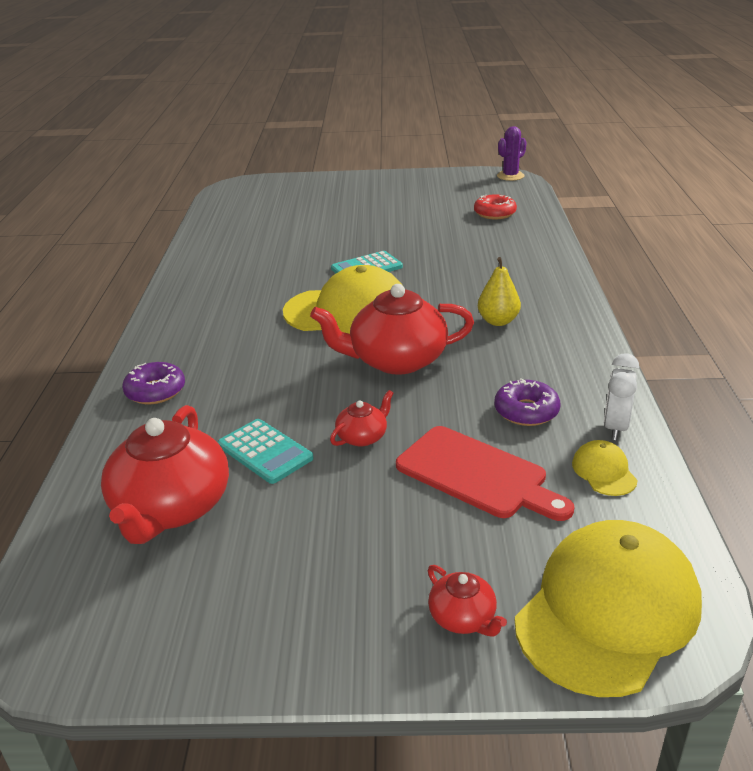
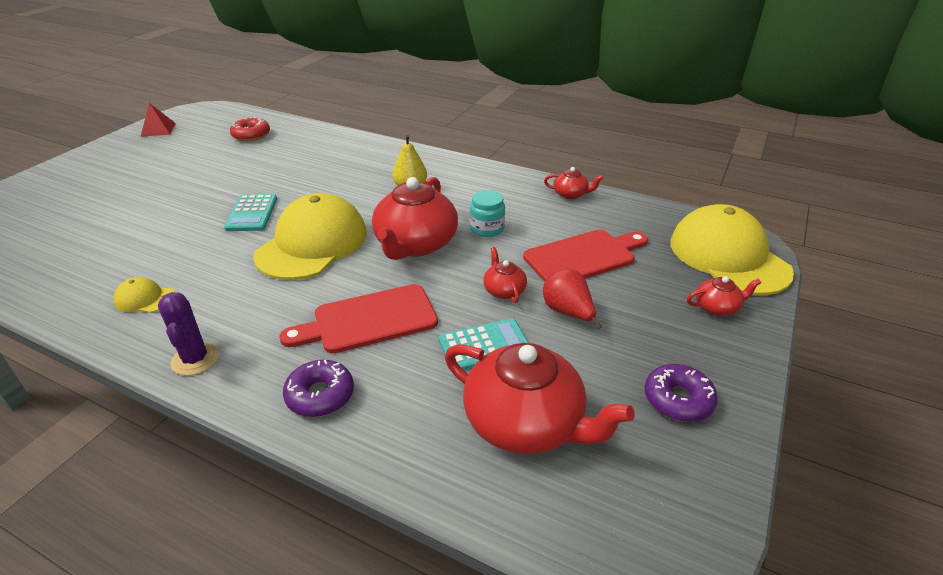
camera: 65 degrees left, 5 degrees up
purple donut [494,378,560,426] -> purple donut moved to [645,364,718,422]
purple cactus [497,126,527,181] -> purple cactus moved to [158,292,219,376]
yellow cap [572,440,638,496] -> yellow cap moved to [114,277,175,313]
white clock [604,353,639,440] -> red teapot [544,167,604,199]
none -> red pyramid [140,103,176,137]
none -> red cutting board [279,284,438,353]
none -> turquoise jar [470,190,505,237]
none -> red pear [543,269,602,329]

